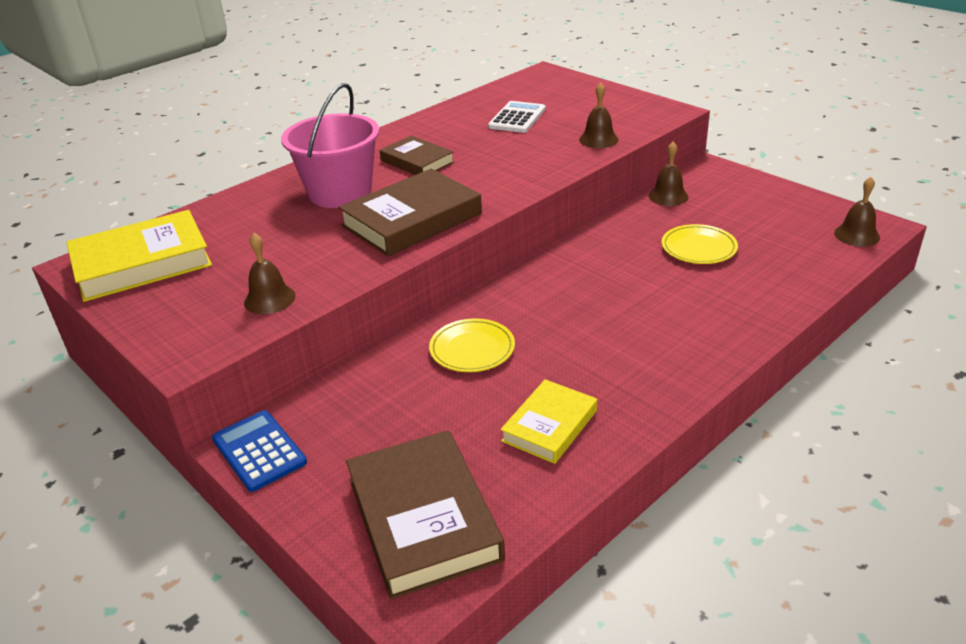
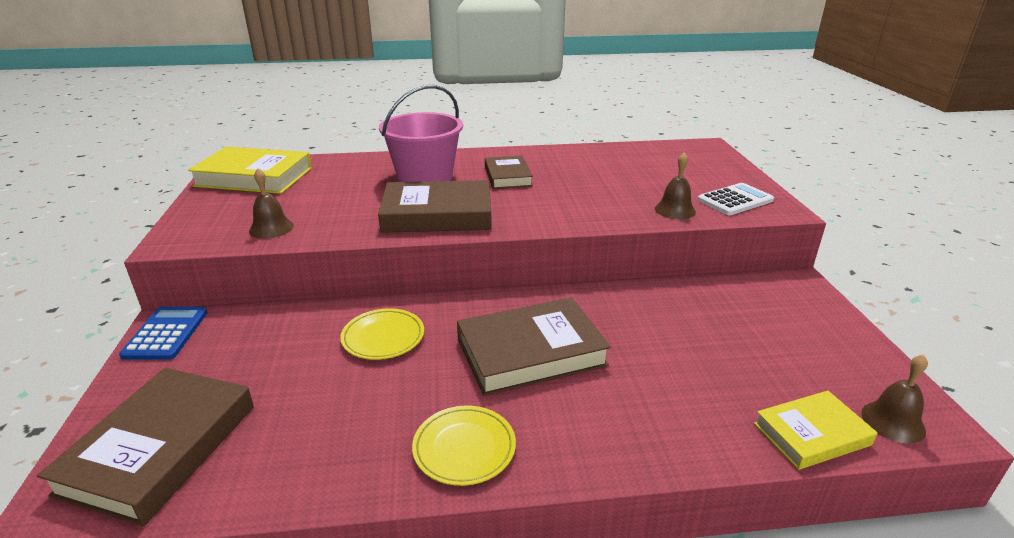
camera: 35 degrees right, 5 degrees down
white calculator [488,101,546,133] -> white calculator moved to [698,183,774,215]
yellow book [500,379,597,464] -> yellow book moved to [754,391,877,470]
brown bell [649,142,688,206] -> none
yellow plate [662,224,738,264] -> yellow plate moved to [412,406,516,486]
none -> brown book [457,297,611,396]

